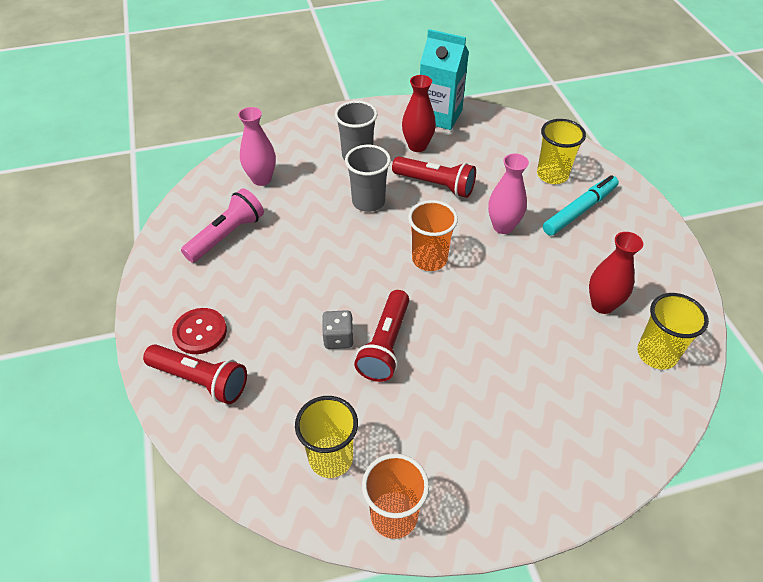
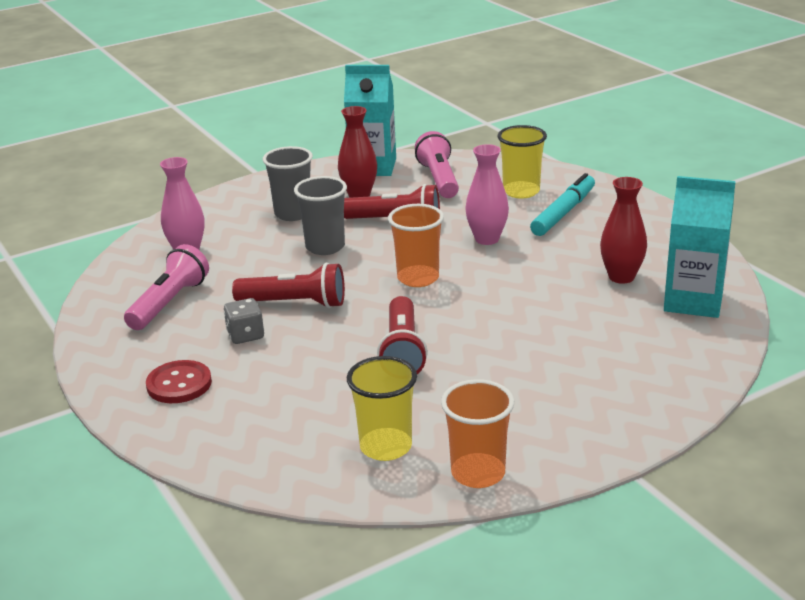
camera: 15 degrees left, 20 degrees down
red flashlight [143,344,247,404] -> red flashlight moved to [232,263,345,308]
grey dice [322,310,354,349] -> grey dice moved to [224,298,264,344]
yellow cup [637,293,709,369] -> turquoise carton [664,176,736,318]
none -> pink flashlight [415,131,459,198]

